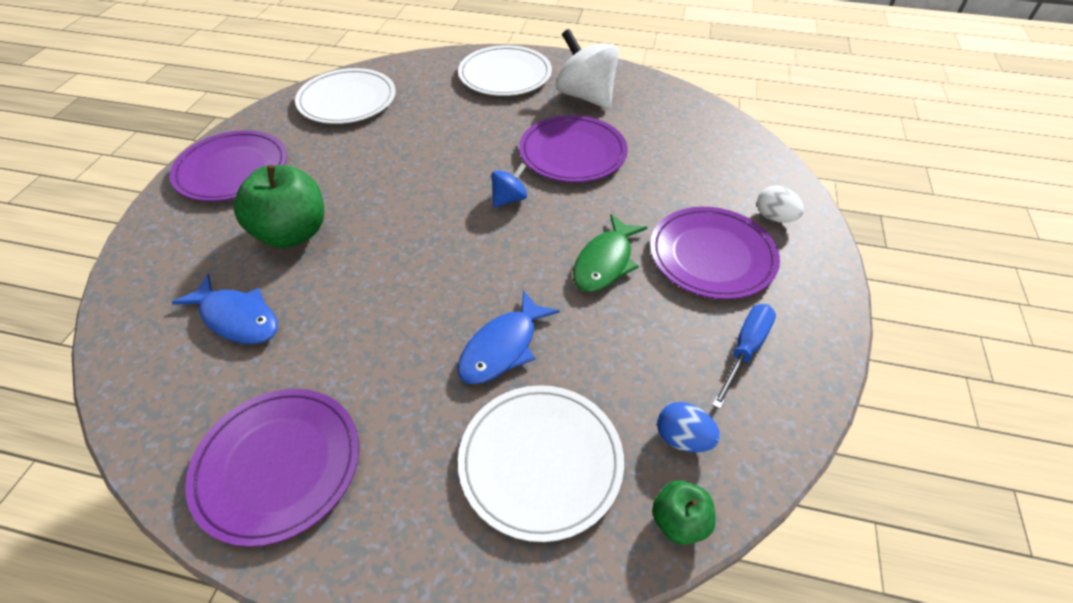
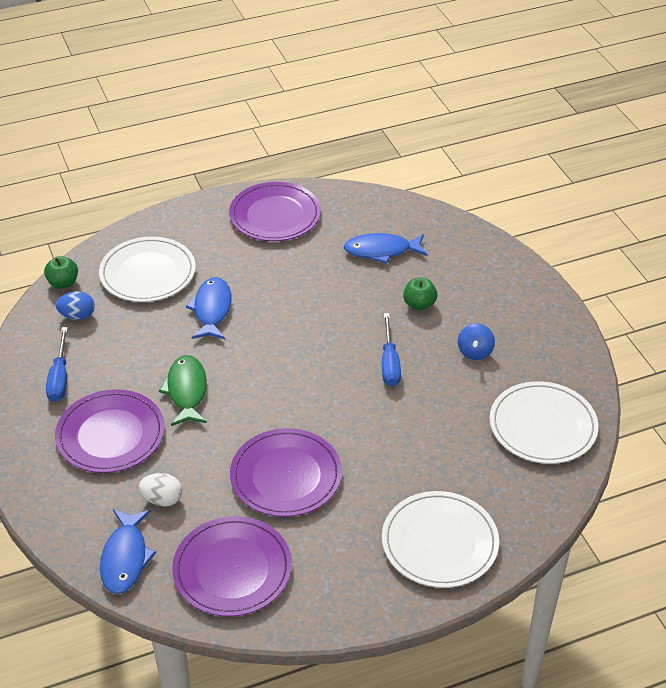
camera: 145 degrees right, 5 degrees down
purple plate [170,130,287,201] -> purple plate moved to [172,516,292,617]
green apple [234,165,324,248] -> green apple [403,278,437,310], size x0.52
blue spinning top [491,163,527,208] -> blue spinning top moved to [458,323,495,360]
white spinning top [556,29,619,109] -> none
white egg [757,185,804,223] -> white egg moved to [139,473,182,506]
none -> blue fish [100,509,156,594]
none -> blue screwdriver [382,313,401,387]

